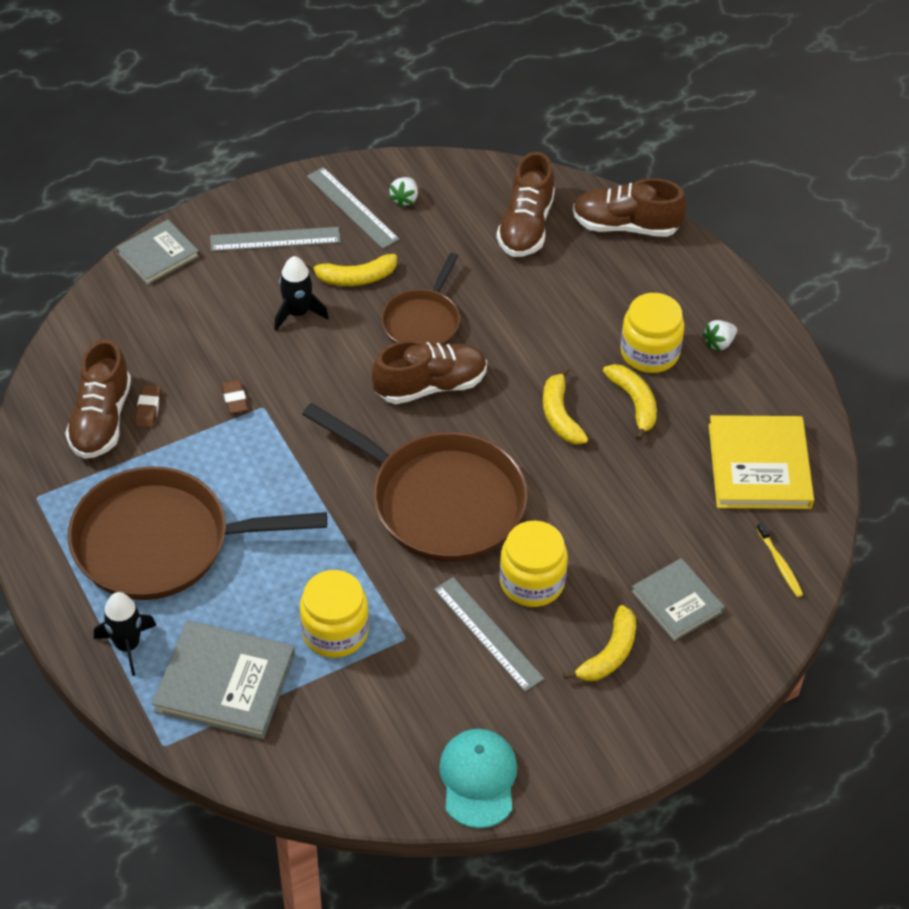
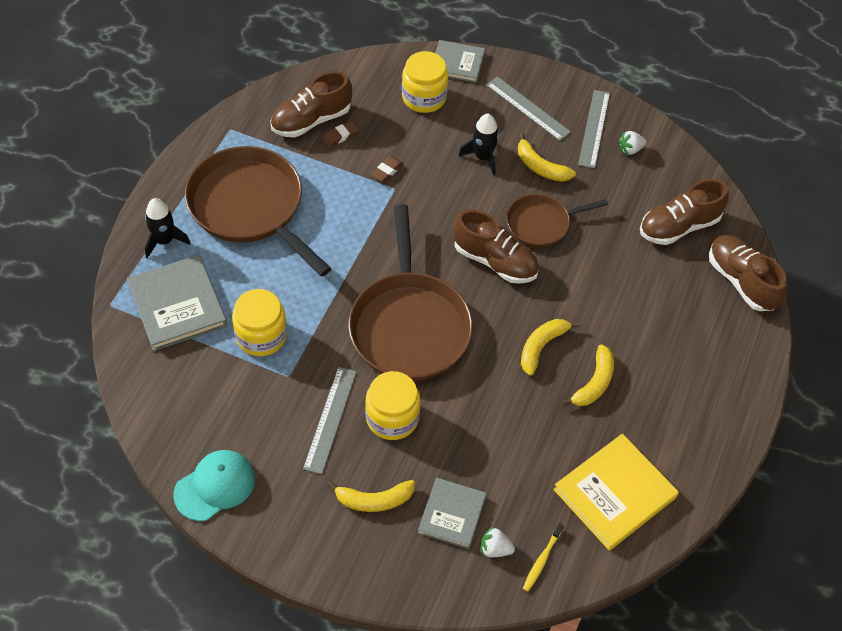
camera: 50 degrees right, 5 degrees up
yellow jar [620,293,684,373] -> yellow jar moved to [402,51,448,113]
white strawberry [702,320,737,352] -> white strawberry moved to [481,526,515,557]

